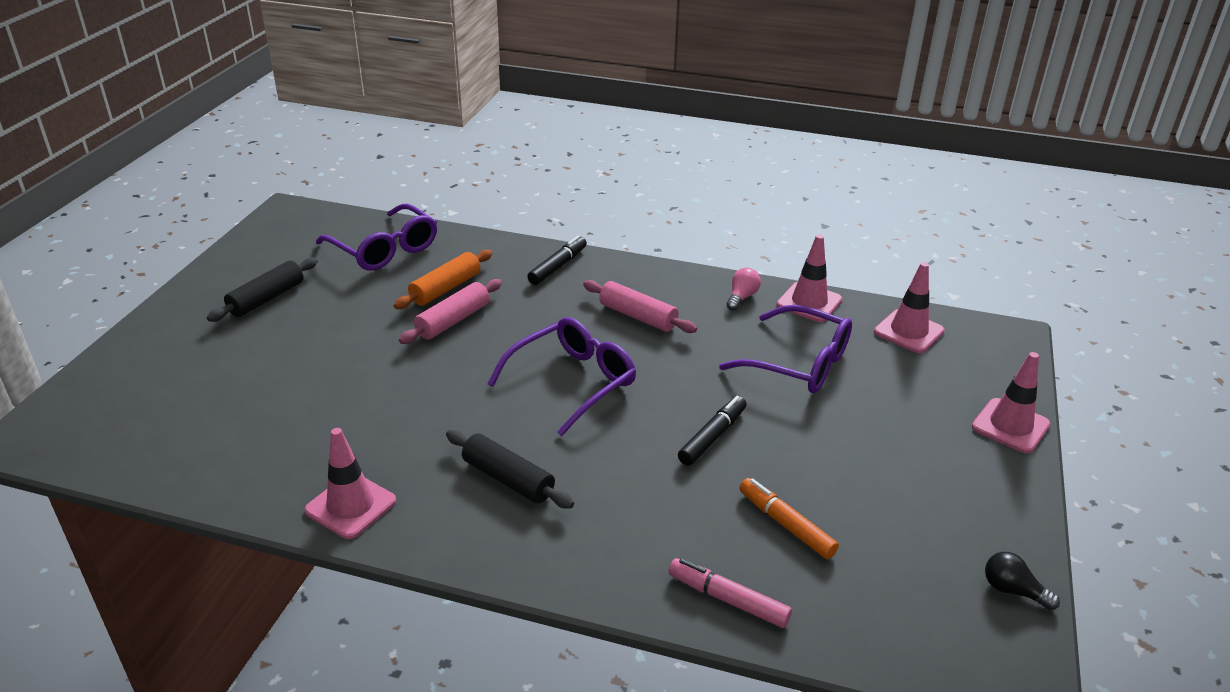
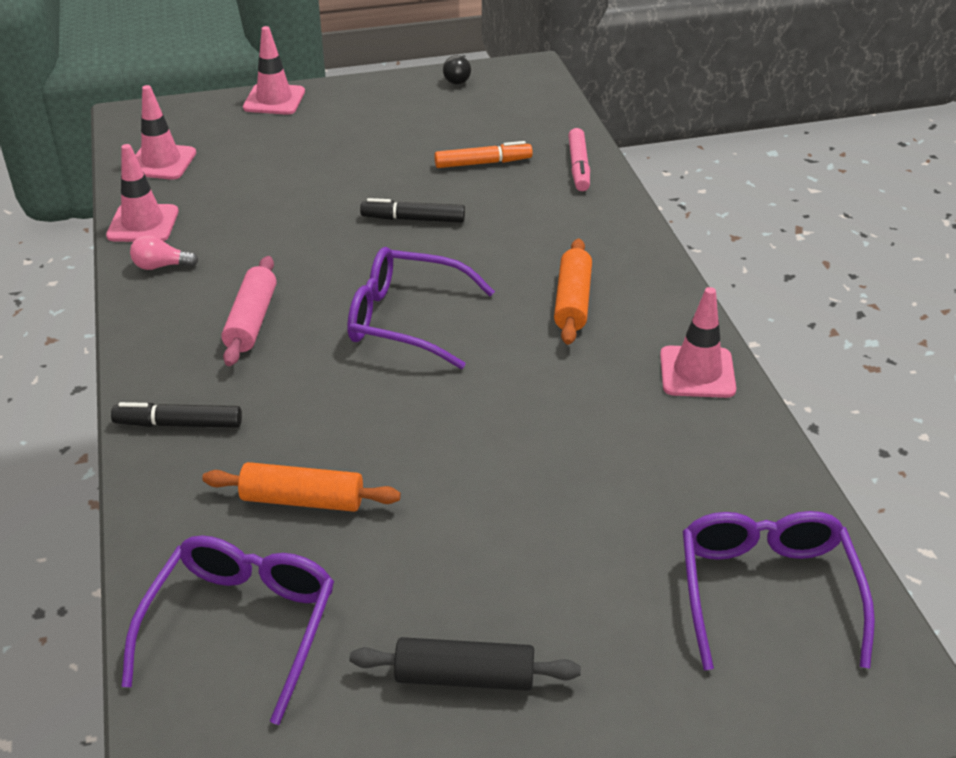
camera: 120 degrees left, 5 degrees up
pink rolling pin [399,279,502,344] -> none
black rolling pin [446,430,574,508] -> orange rolling pin [554,239,592,345]
purple glasses [719,305,852,393] -> purple glasses moved to [683,511,875,670]
orange marker [739,478,839,559] -> orange marker turned 120 degrees counterclockwise [434,141,533,168]

